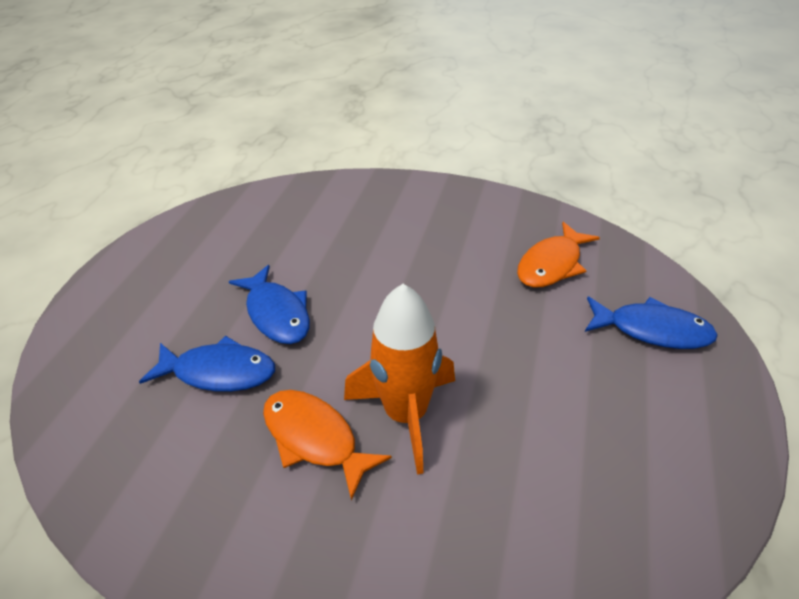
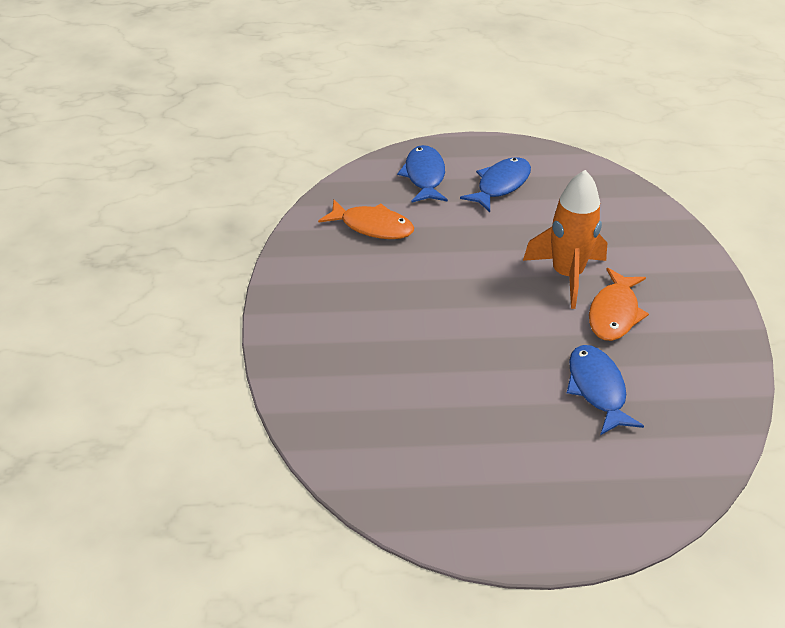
camera: 110 degrees left, 0 degrees up
blue fish [229,265,310,344] -> blue fish moved to [460,157,531,212]

